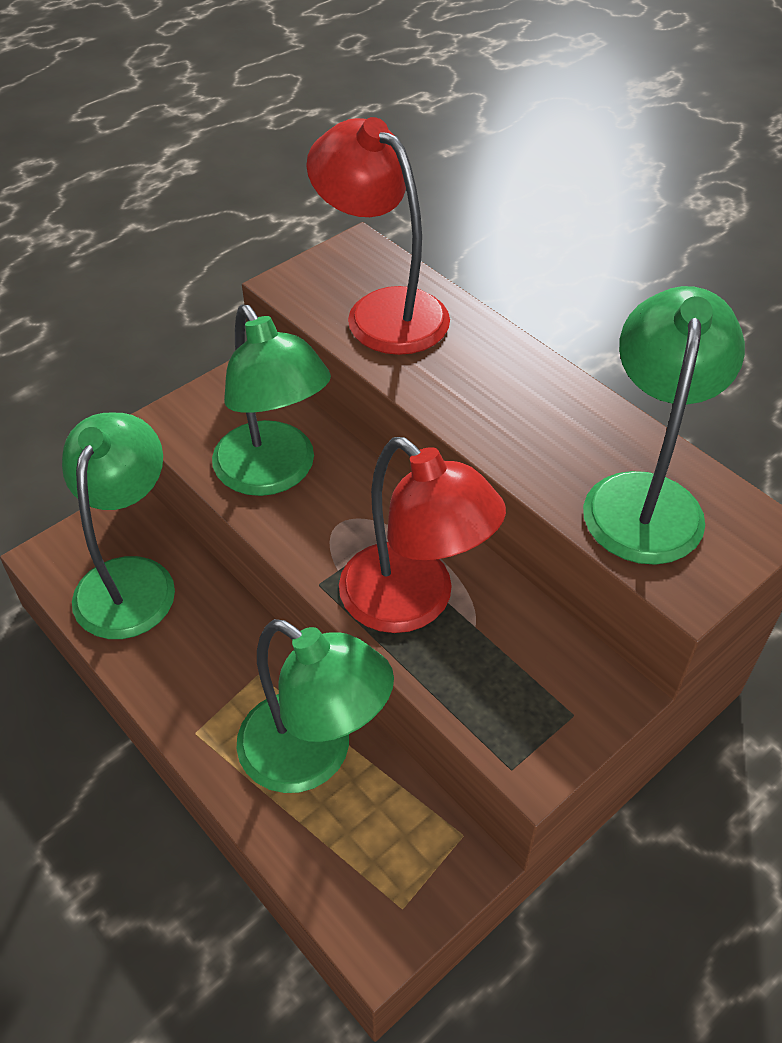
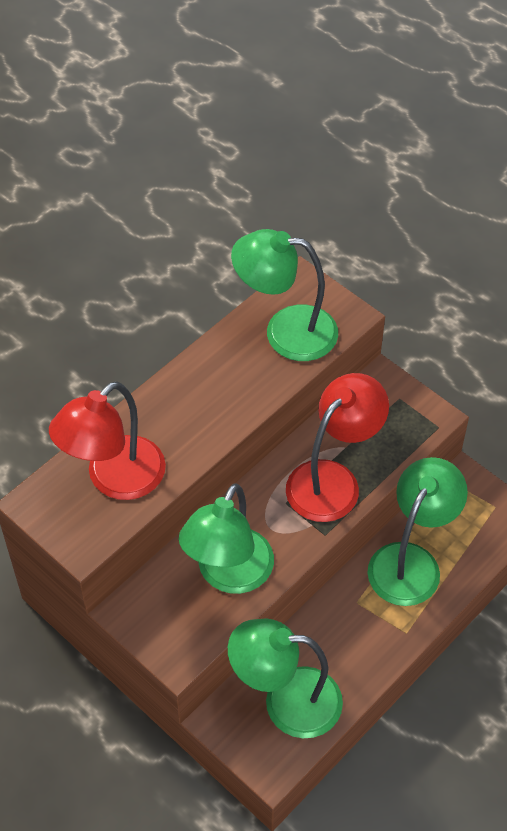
camera: 95 degrees left, 5 degrees up
green lamp [212,305,331,496] -> green lamp turned 150 degrees clockwise [179,483,274,594]

